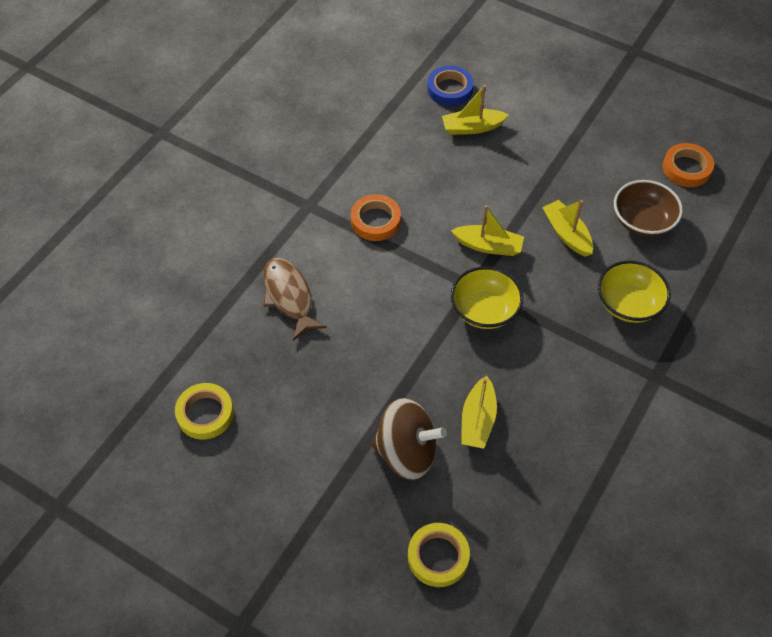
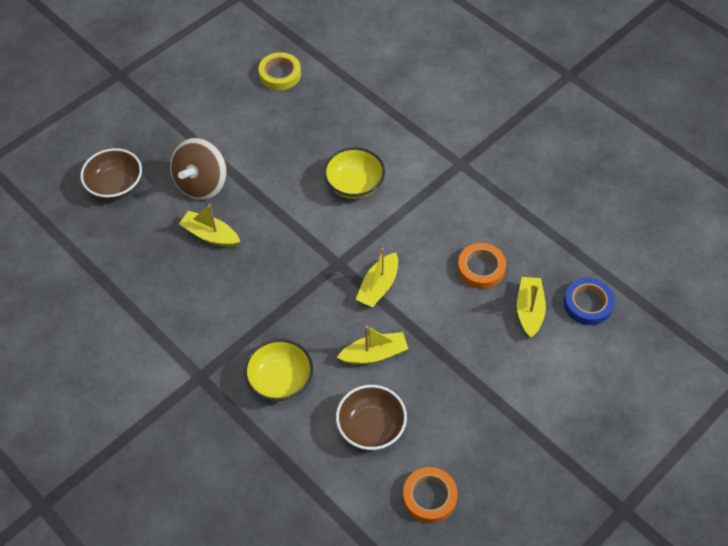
camera: 105 degrees right, 0 degrees up
brown fish [263,258,327,341] -> none
orange tape [351,194,401,241] -> orange tape moved to [458,243,506,289]
yellow tape [408,523,470,587] -> brown bowl [80,148,142,200]
yellow bowl [451,266,523,329] -> yellow bowl moved to [324,147,385,199]

